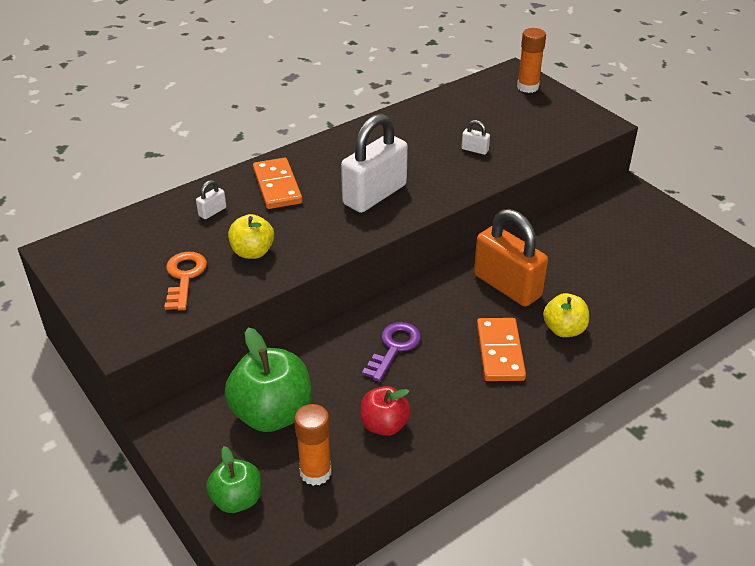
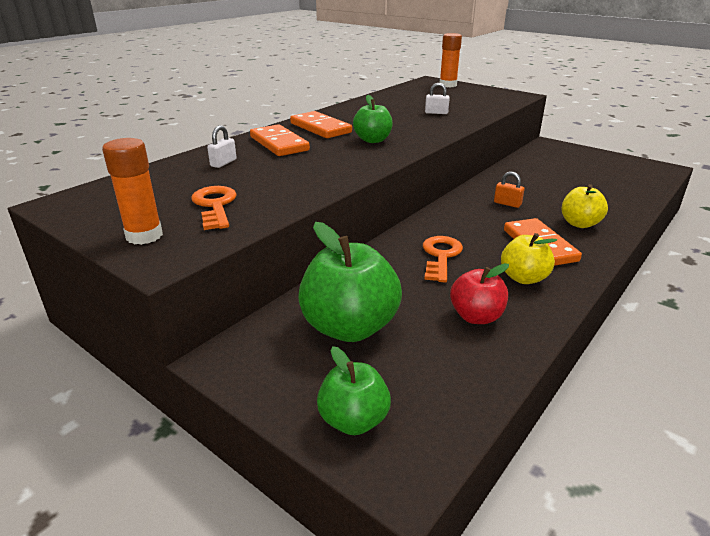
camera: 15 degrees left, 10 degrees down
yellow apple [228,214,274,259] -> yellow apple moved to [501,233,557,284]
orange glue stick [294,404,332,486] -> orange glue stick moved to [102,138,163,245]
white padlock [341,113,408,213] -> green apple [353,95,393,143]
purple key [362,322,421,382] -> orange key [423,236,463,282]
orange padlock [474,209,548,307] -> orange padlock [494,172,525,208], size x0.40
none -> orange domino [290,111,352,138]

